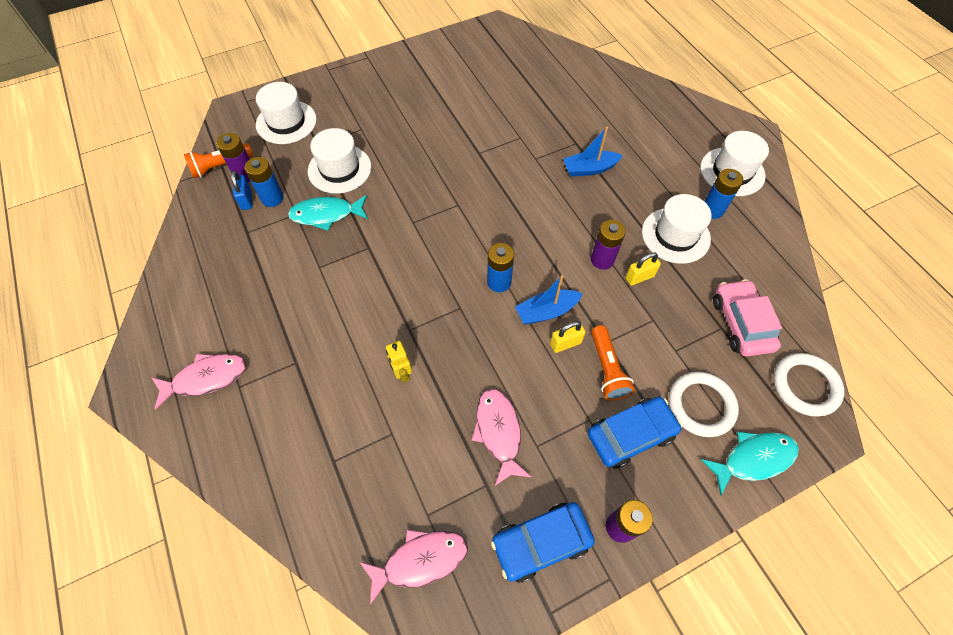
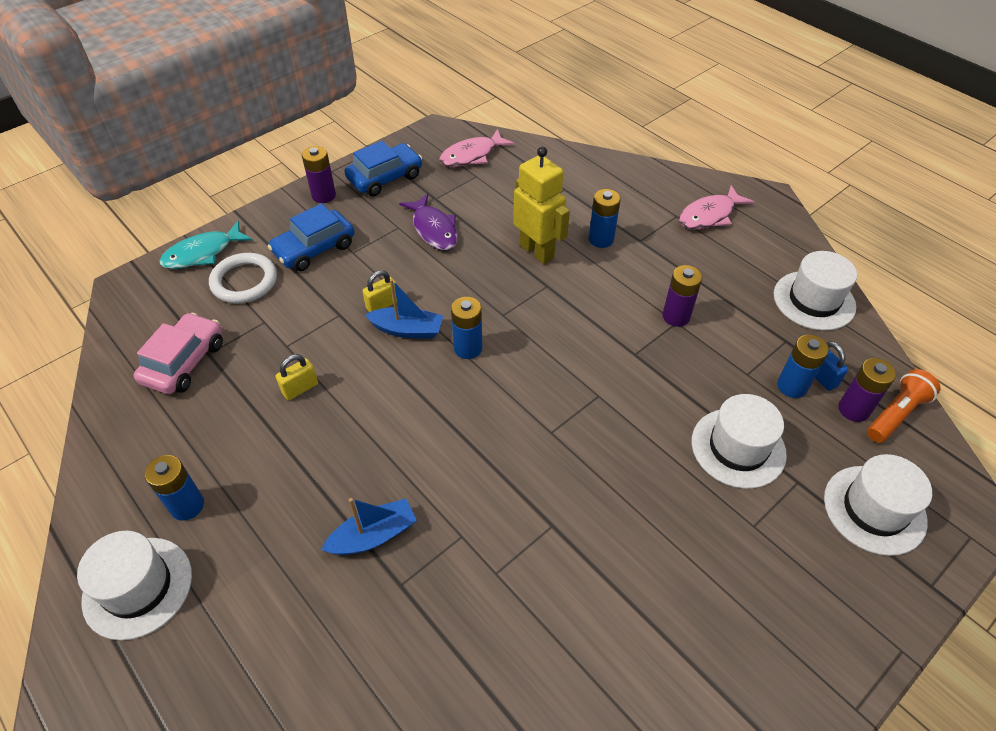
camera: 165 degrees right, 10 degrees down
turquoise fish [288,195,368,231] -> none
yellow robot [386,341,412,383] -> yellow robot [513,147,570,264], size x1.92
pink fish [472,389,531,486] -> purple fish [399,193,458,250]
blue boat [515,275,583,324] -> blue boat turned 45 degrees clockwise [365,279,443,339]
purple battery [591,220,626,270] -> purple battery moved to [663,265,702,327]
orange flashlight [591,325,635,400] -> none
white hat [642,194,712,264] -> white hat moved to [774,251,857,331]
pink car [713,279,782,357] -> pink car turned 135 degrees counterclockwise [133,313,223,394]
white ring [773,353,844,417] -> none
none -> blue battery [589,189,621,248]

